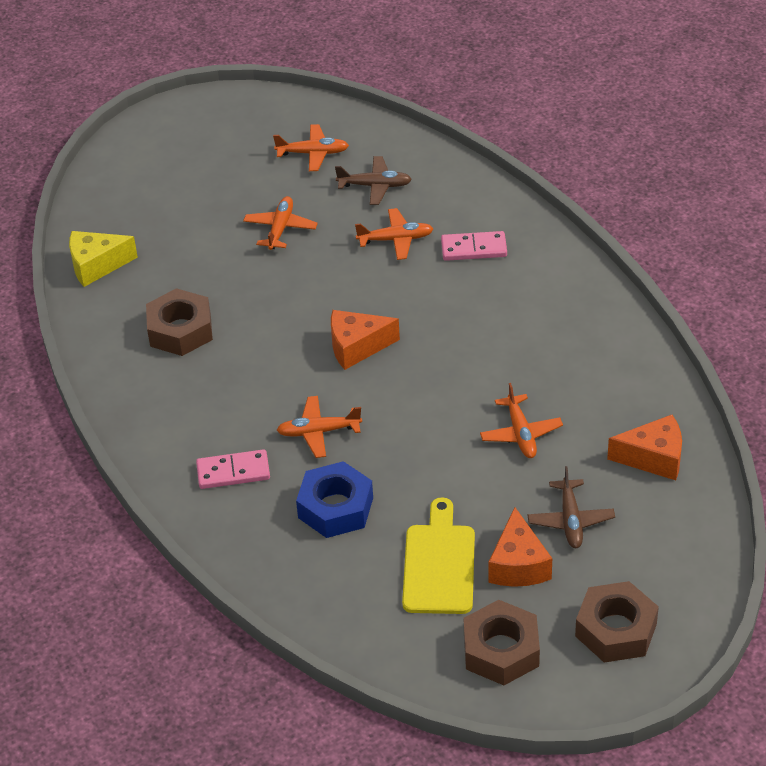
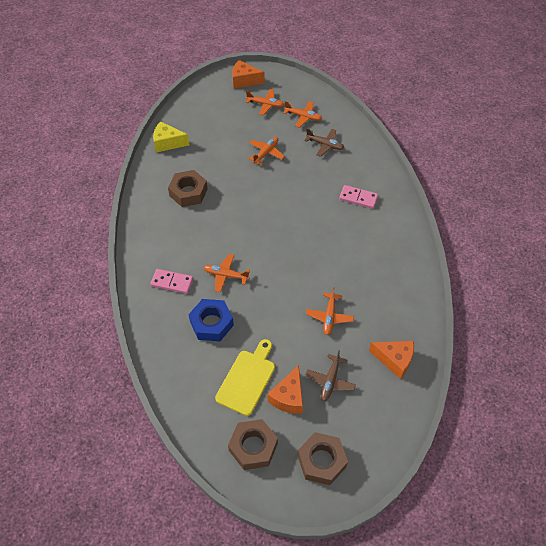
camera: 20 degrees right, 10 degrees up
orange cheese [331,310,400,370] -> orange cheese moved to [232,60,265,88]
orange plane [355,208,433,260] -> orange plane moved to [246,89,284,115]

